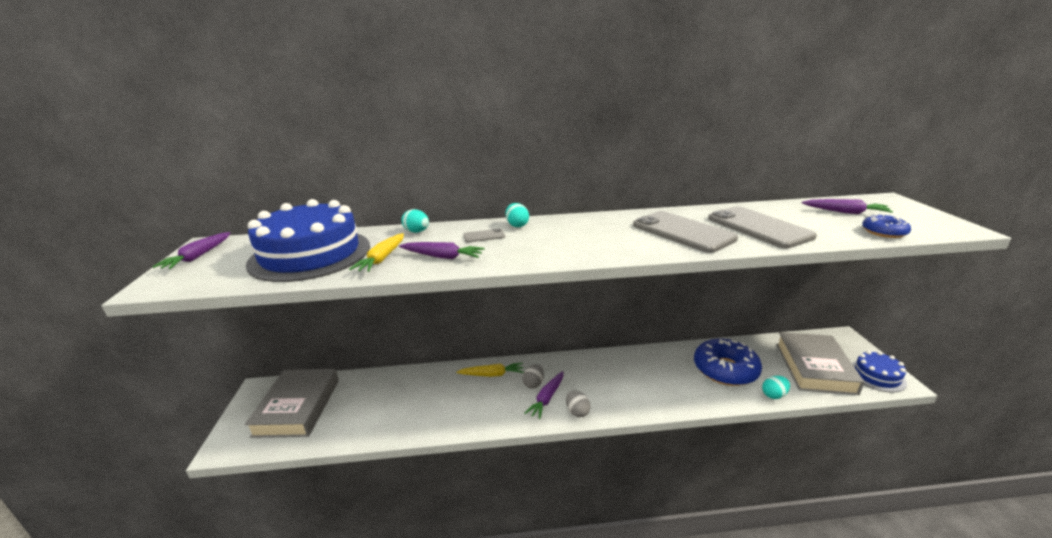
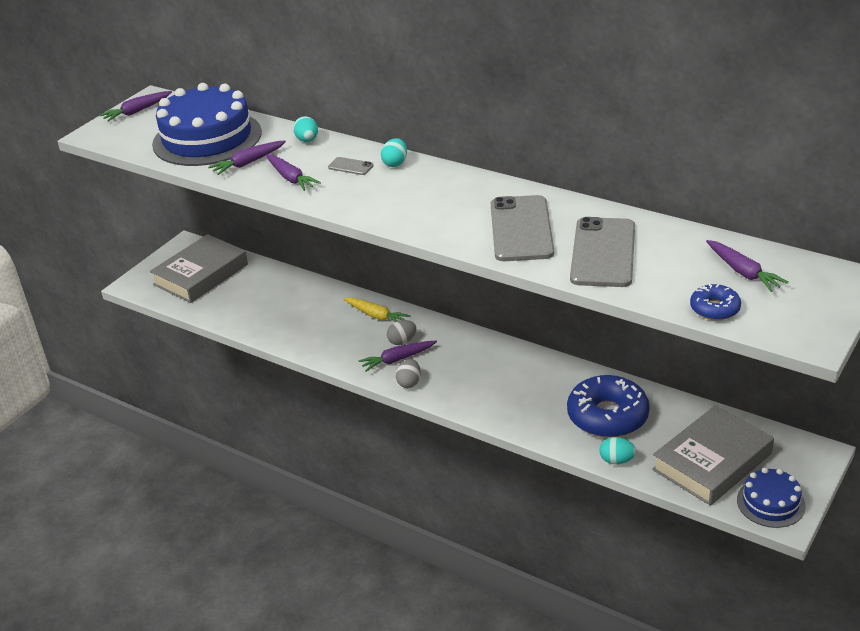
camera: 40 degrees right, 10 degrees up
yellow carrot [349,233,404,272] -> purple carrot [208,140,286,175]

